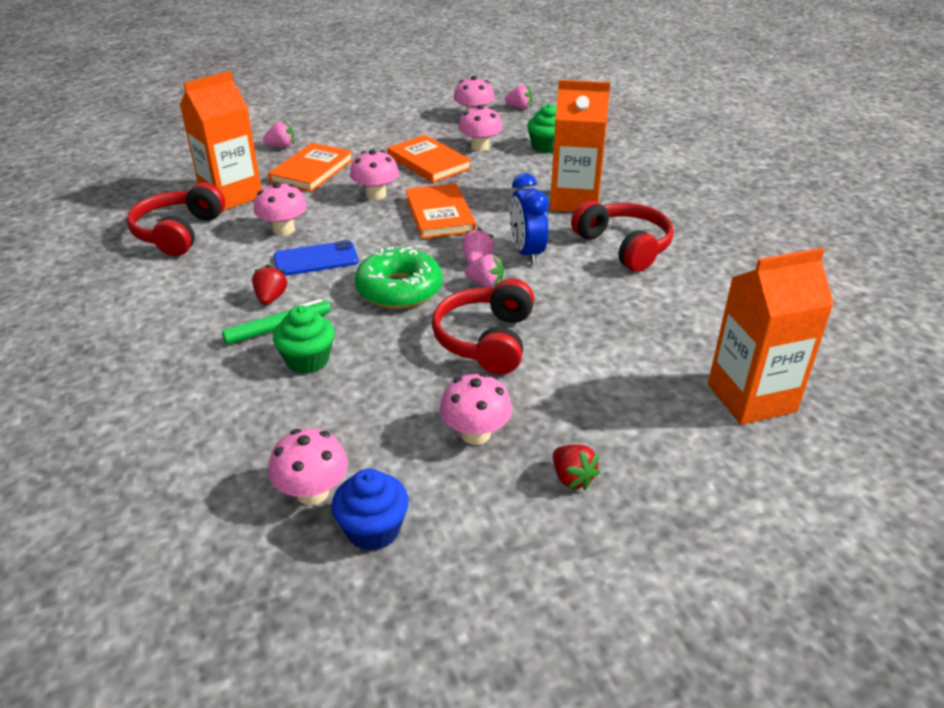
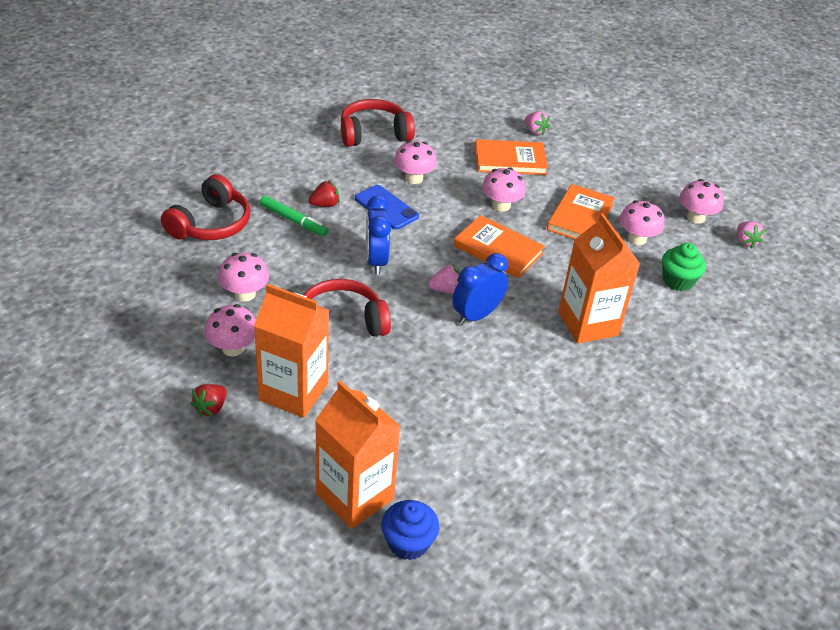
camera: 60 degrees right, 5 degrees up
orange carton [180,71,261,211] -> orange carton moved to [254,284,329,418]
pink mushroom [268,429,348,505] -> pink mushroom moved to [219,253,269,302]
green cupcake [273,306,334,374] -> none
blue cupcake [331,469,409,551] -> blue cupcake moved to [381,500,439,560]
green donut [355,246,442,309] -> blue clock [366,195,391,274]
orange book [406,183,476,239] -> orange book turned 75 degrees clockwise [453,215,545,278]
pink strawberry [465,254,504,288] -> none
red headphones [571,200,674,272] -> red headphones moved to [161,174,250,240]

